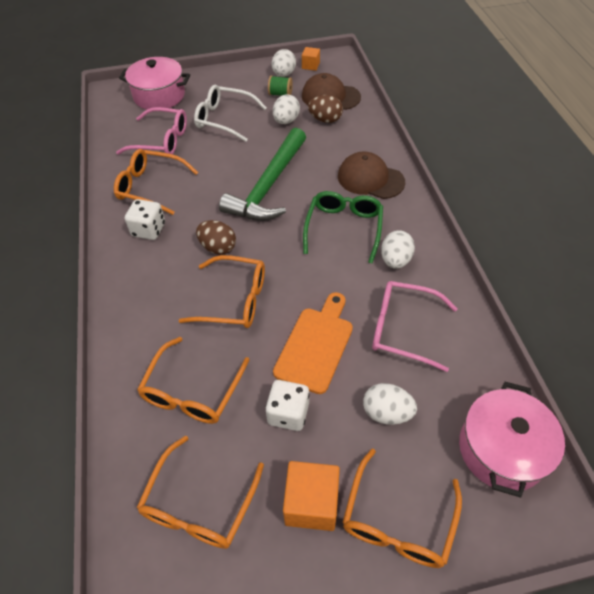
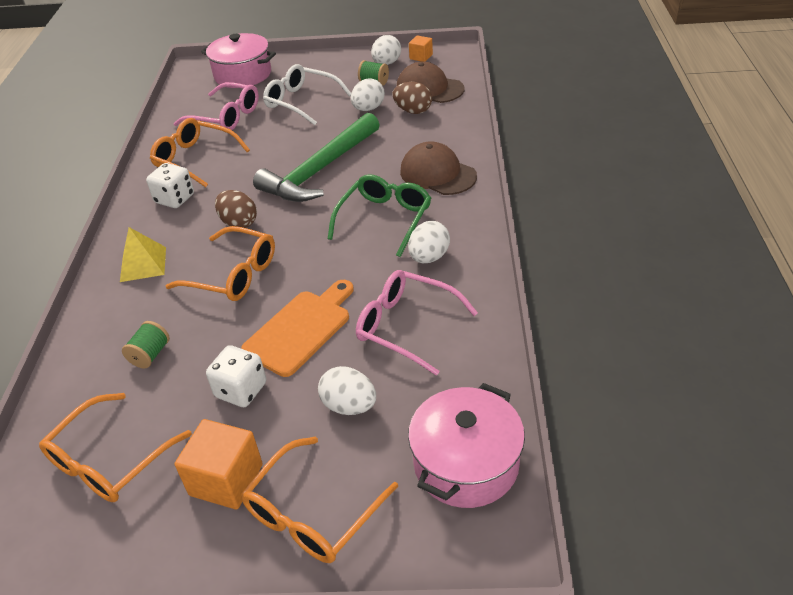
camera: 15 degrees right, 10 degrees down
orange glasses [137,337,249,424] -> green spool [122,321,170,368]
none -> yellow pyramid [120,227,166,282]

